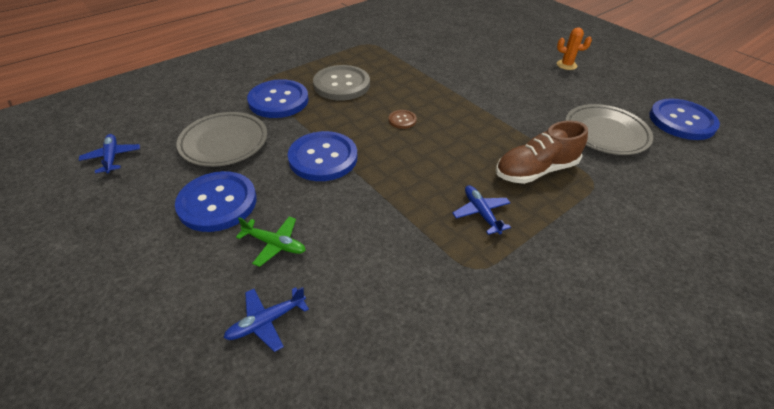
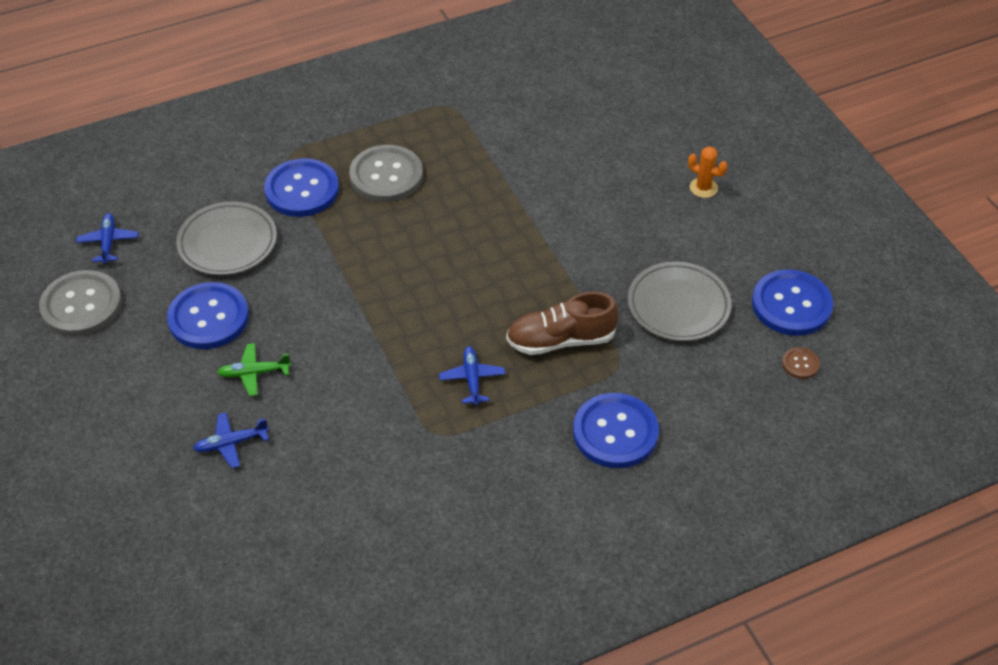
camera: 15 degrees right, 5 degrees up
green plane [236,216,306,267] -> green plane turned 135 degrees clockwise [217,343,291,396]
blue button [288,131,357,181] -> blue button moved to [573,393,659,468]
brown button [389,110,417,129] -> brown button moved to [782,347,820,379]
none -> grey button [39,270,122,336]

